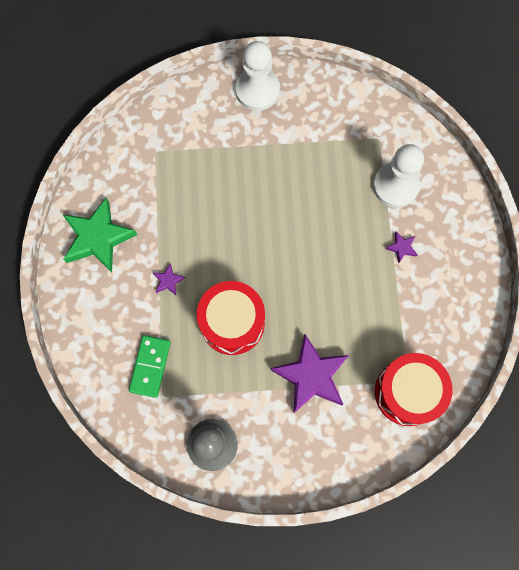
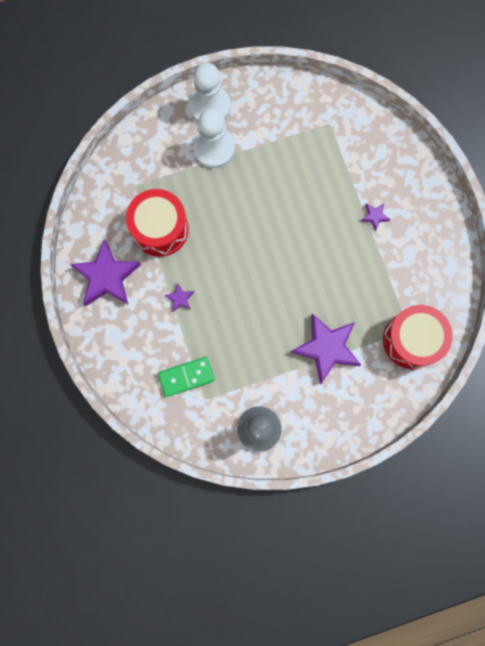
camera: 15 degrees left, 5 degrees up
green star [63,198,138,273] -> purple star [70,239,141,306]
green domino [129,335,171,398] -> green domino turned 75 degrees clockwise [158,357,215,397]
red drum [197,281,265,355] -> red drum moved to [126,189,189,257]
white pawn [373,144,424,208] -> white pawn moved to [193,109,235,168]

